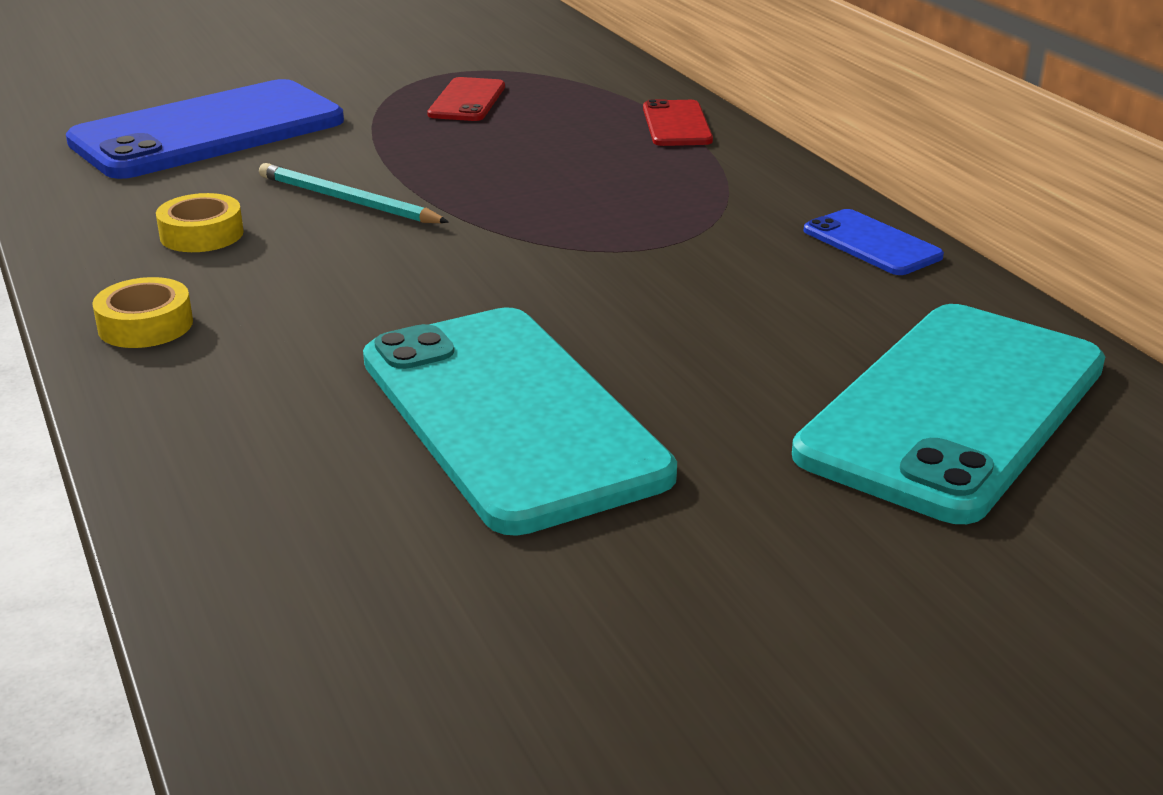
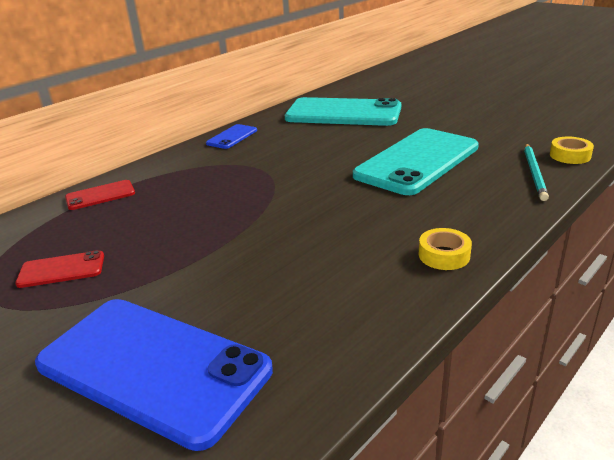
camera: 110 degrees left, 0 degrees up
yellow tape [156,193,244,252] -> yellow tape moved to [550,137,594,164]
turquoise pencil [259,163,449,223] -> turquoise pencil moved to [524,144,549,201]

